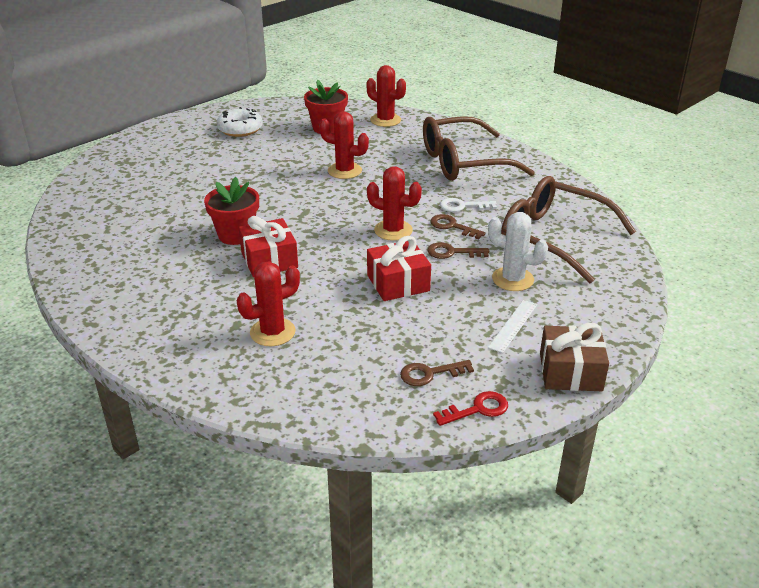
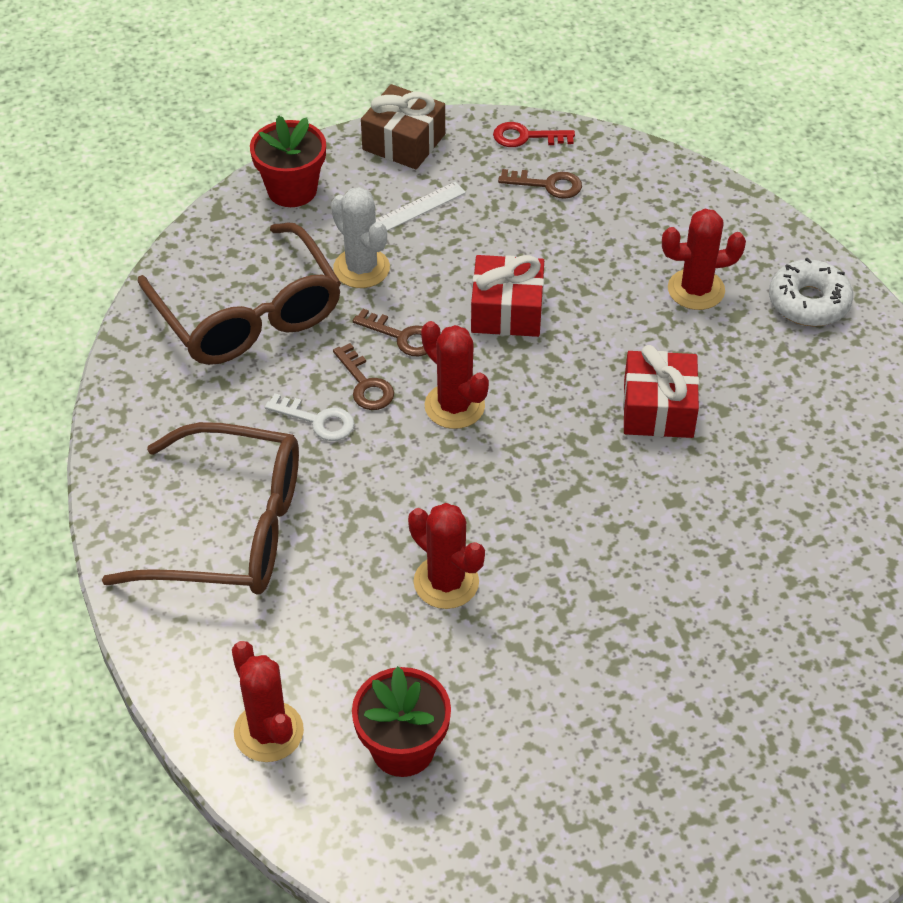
camera: 155 degrees left, 15 degrees up
red flower pot [204,177,259,245] -> red flower pot moved to [250,115,326,207]
white donut [217,107,263,137] -> white donut moved to [769,257,853,327]

